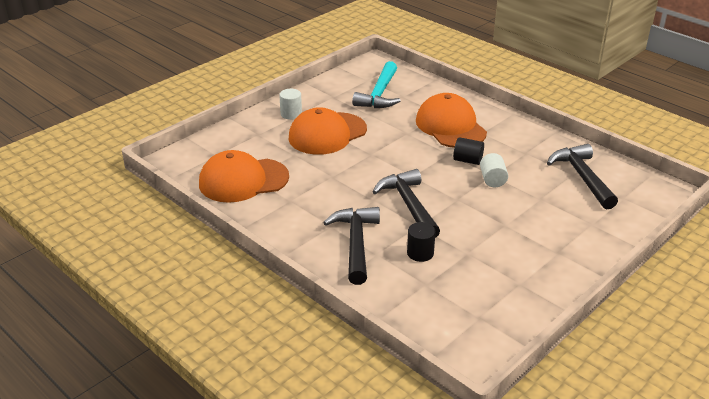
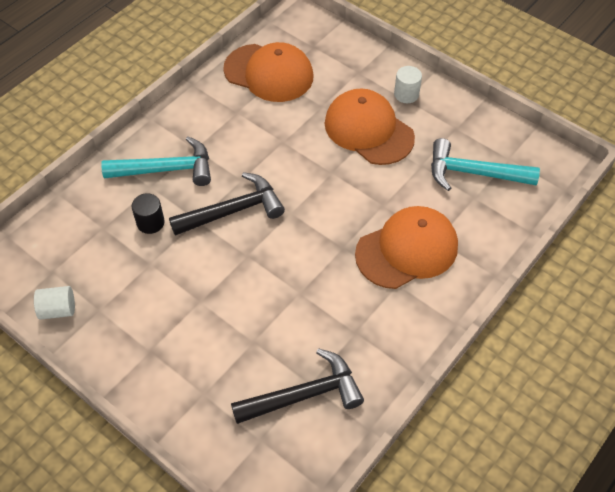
camera: 85 degrees right, 20 degrees up
orange cap [199,150,289,203] -> orange cap turned 135 degrees clockwise [223,42,313,102]
black hammer [323,207,380,285] -> turquoise hammer [101,136,211,186]
black cylinder [453,137,484,165] -> none
white cylinder [480,153,508,188] -> white cylinder moved to [34,286,75,320]

